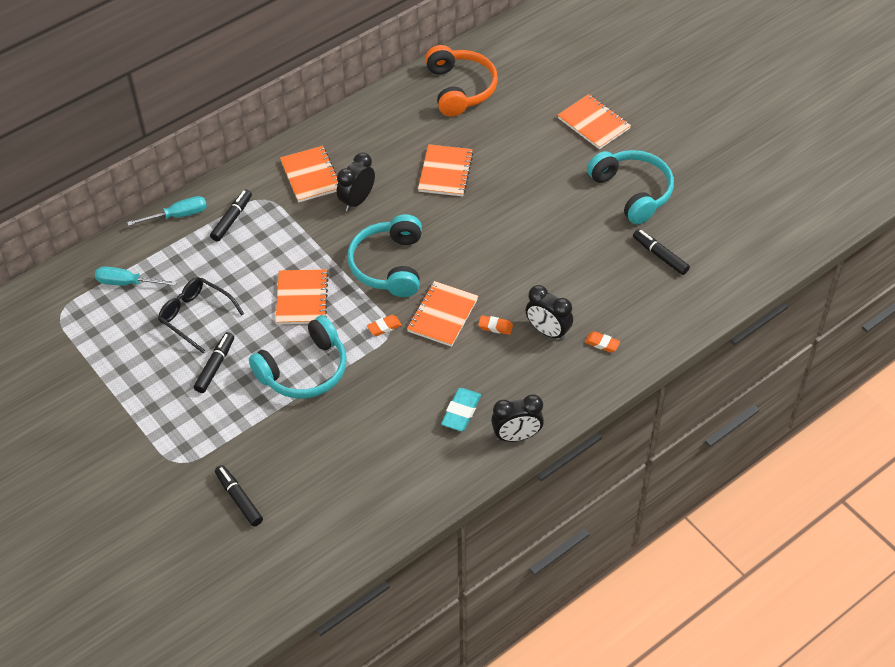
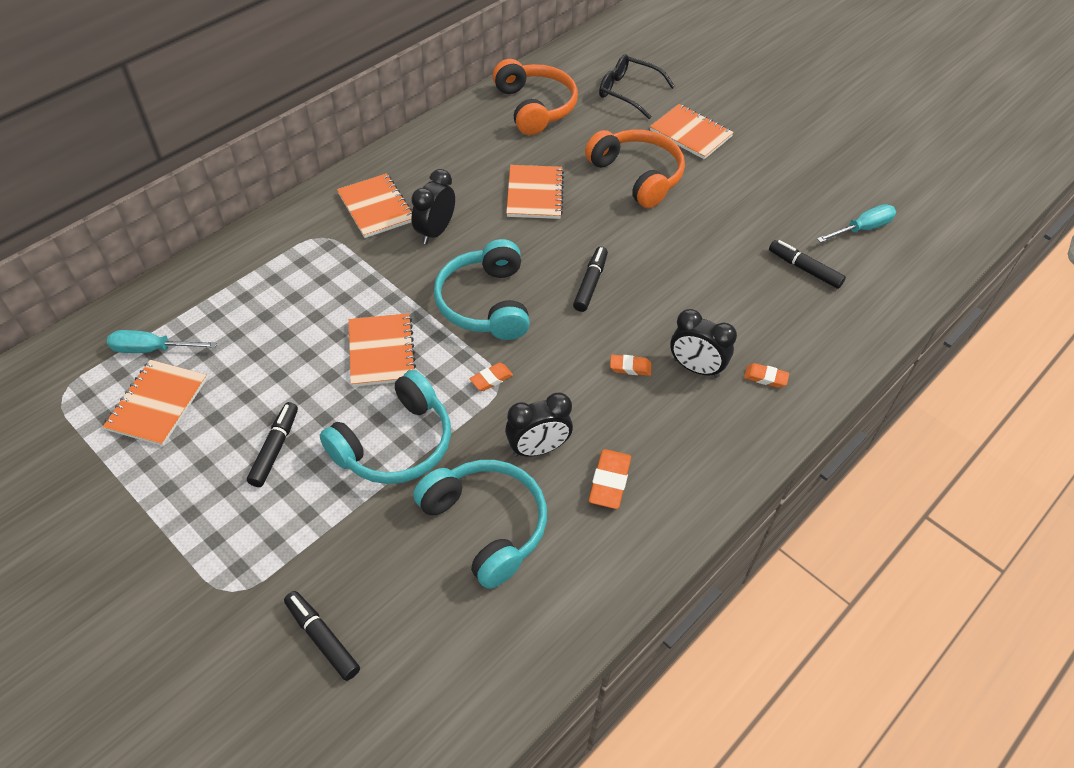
camera: 10 degrees left, 0 degrees up
turquoise screwdriver [127,196,207,226] -> turquoise screwdriver moved to [817,204,896,243]
black glasses [158,277,244,353] -> black glasses moved to [599,54,675,119]
black marker [210,189,252,242] -> black marker moved to [573,246,608,312]
orange notebook [407,281,478,347] -> orange notebook moved to [103,360,207,446]
turquoise eraser [441,388,481,431] -> orange eraser [589,449,631,509]
black clock [491,394,544,442] -> black clock moved to [505,392,573,457]
turquoise headphones [587,150,674,225] -> turquoise headphones moved to [413,460,547,589]
none -> orange headphones [585,129,685,208]

